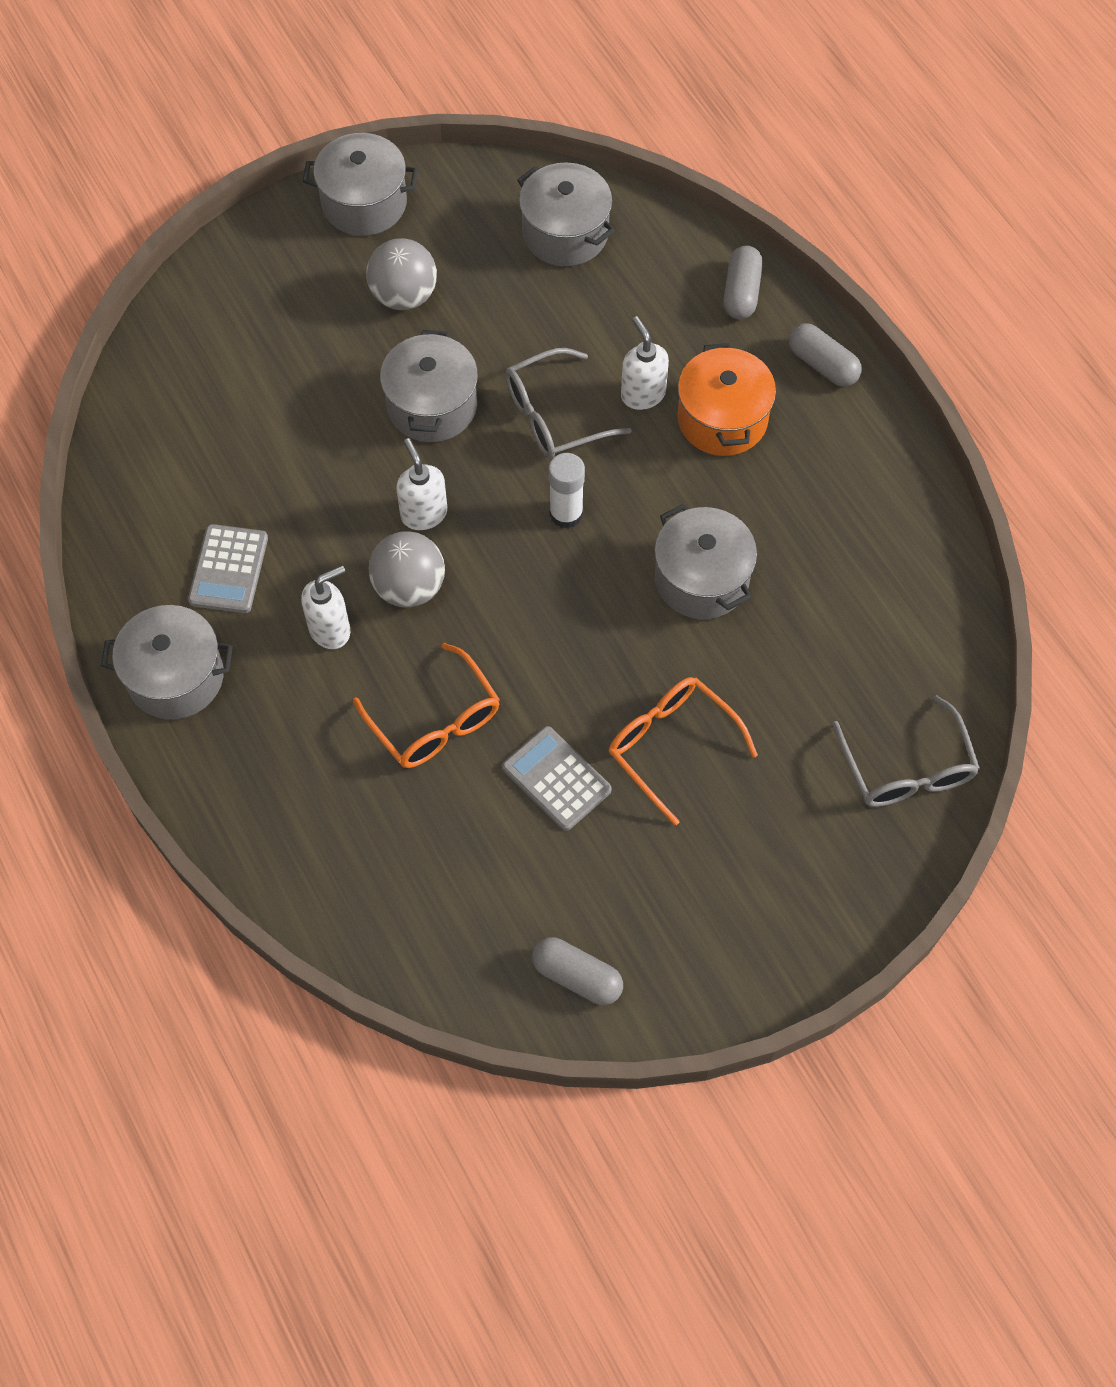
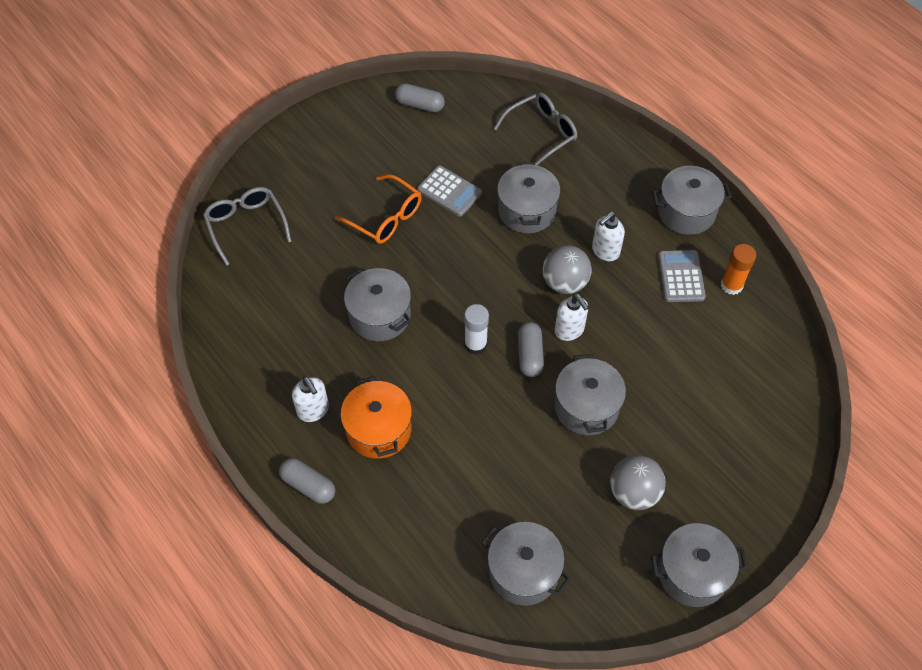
camera: 170 degrees right, 5 degrees down
orange glasses [353,643,500,768] -> grey pot [497,162,560,233]
grey glasses [505,348,632,459] -> grey glasses moved to [494,92,577,165]
white soap dispenser [621,316,669,410] -> white soap dispenser moved to [292,376,329,422]
grey capsule [723,245,763,319] -> grey capsule moved to [518,322,544,377]
none -> orange glue stick [721,244,756,295]

